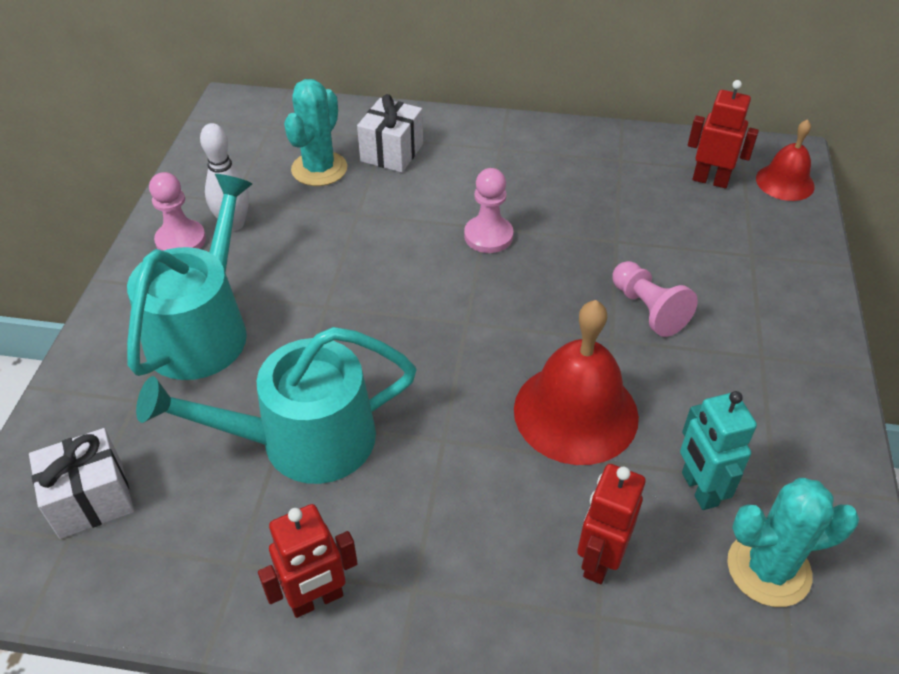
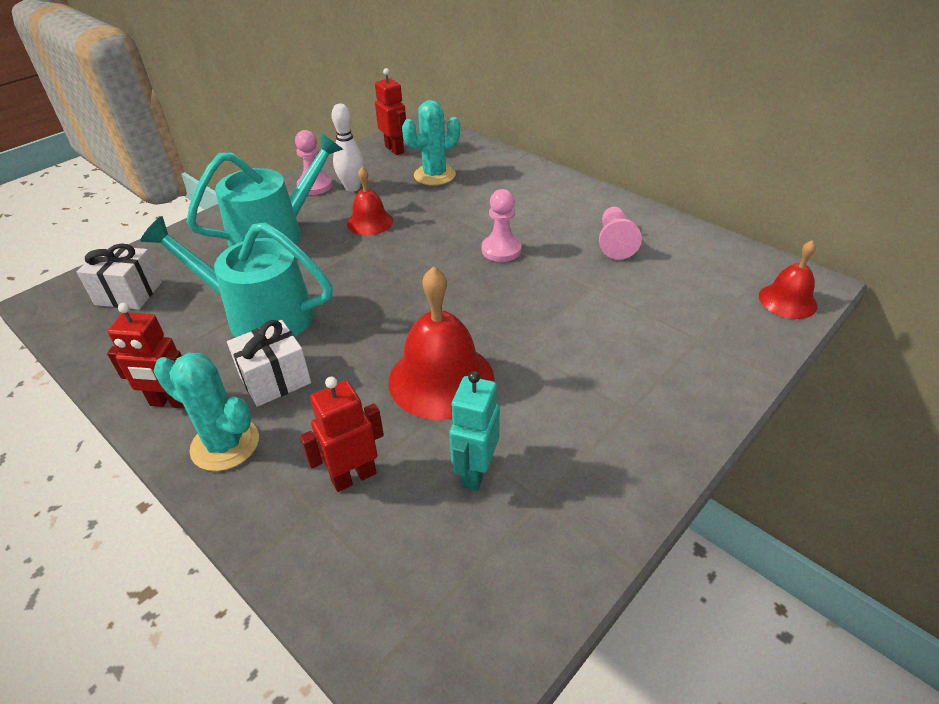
camera: 35 degrees right, 5 degrees down
white gift [357,94,423,172] -> white gift moved to [227,320,311,407]
pink pawn [613,261,698,337] -> pink pawn moved to [599,207,642,260]
red robot [688,80,759,188] -> red robot moved to [375,68,406,155]
turquoise cactus [727,478,859,607] -> turquoise cactus moved to [153,353,259,471]
none -> red bell [347,167,393,235]

